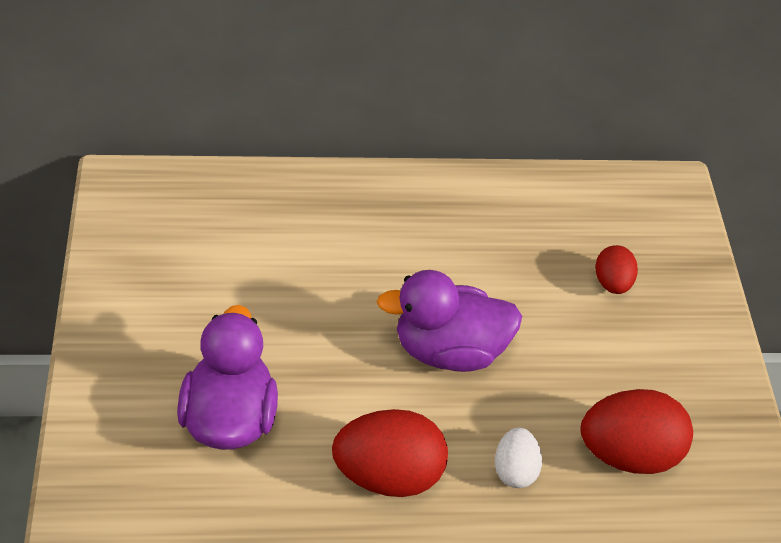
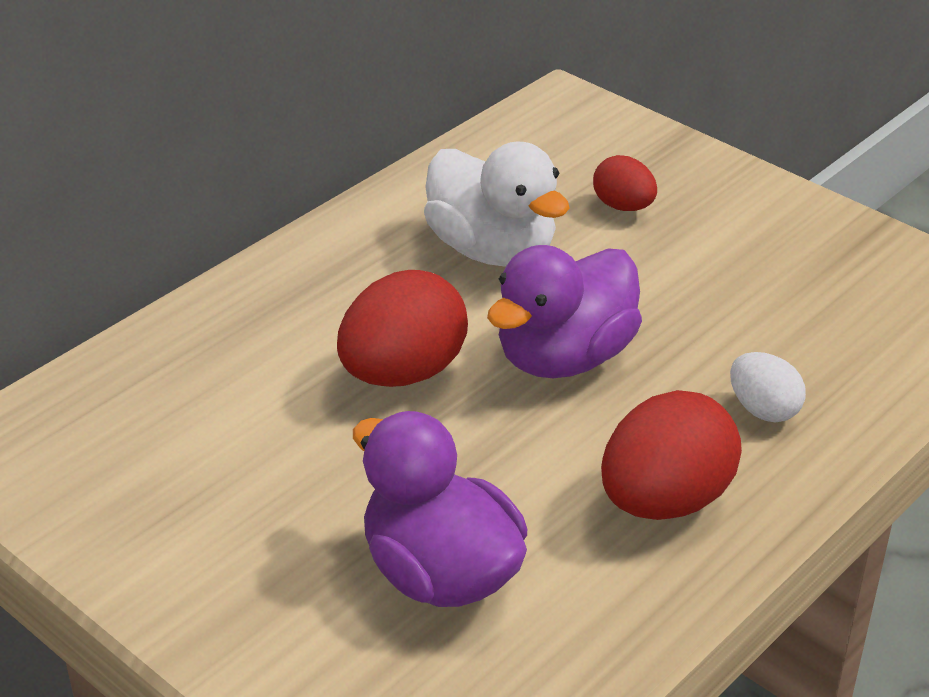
camera: 40 degrees left, 10 degrees down
red egg [580,389,693,474] -> red egg moved to [337,270,468,387]
none -> white duck [424,142,570,267]

